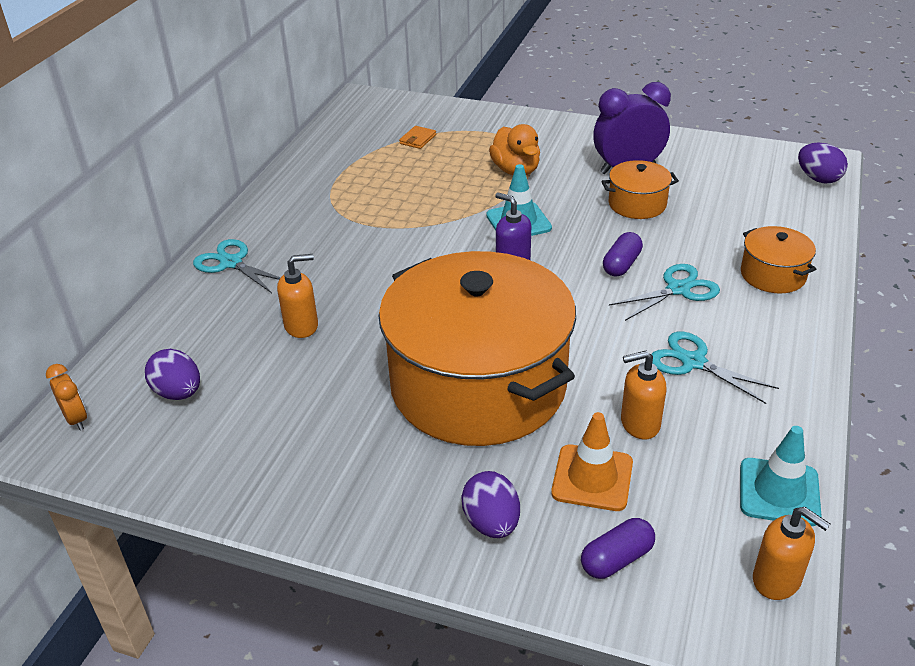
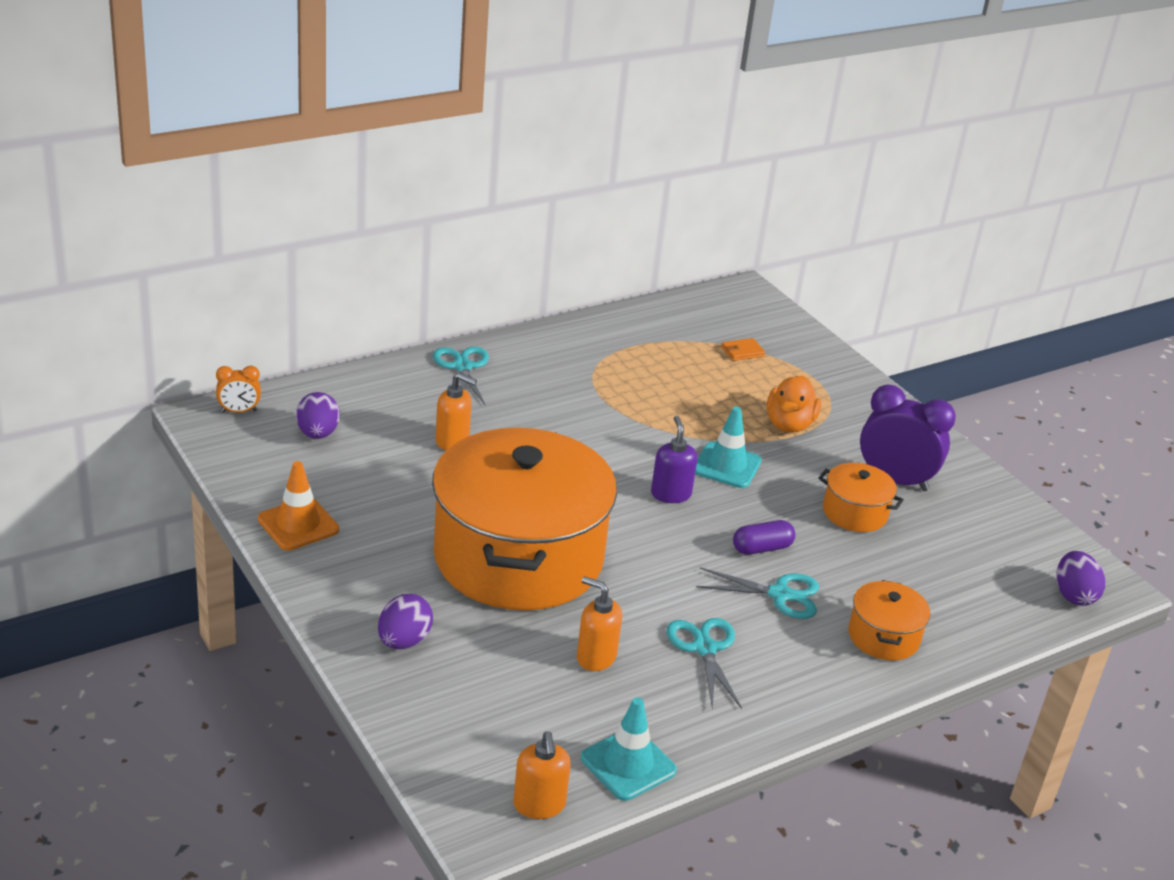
camera: 35 degrees right, 5 degrees down
orange clock [46,364,87,431] -> orange clock turned 75 degrees clockwise [216,366,261,413]
orange traffic cone [551,412,633,511] -> orange traffic cone moved to [258,461,339,550]
purple capsule [581,518,655,579] -> none

